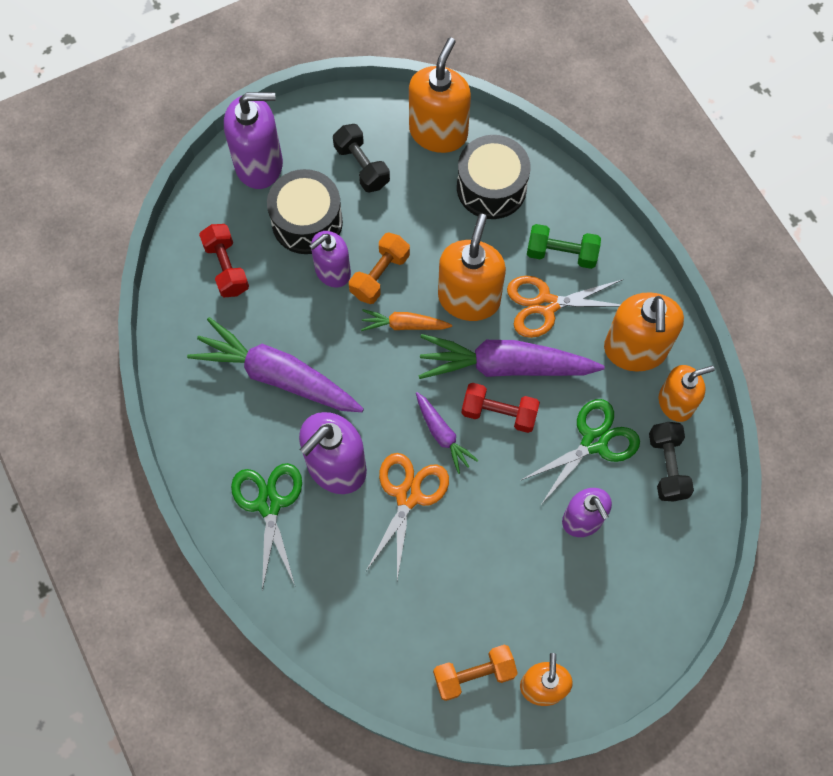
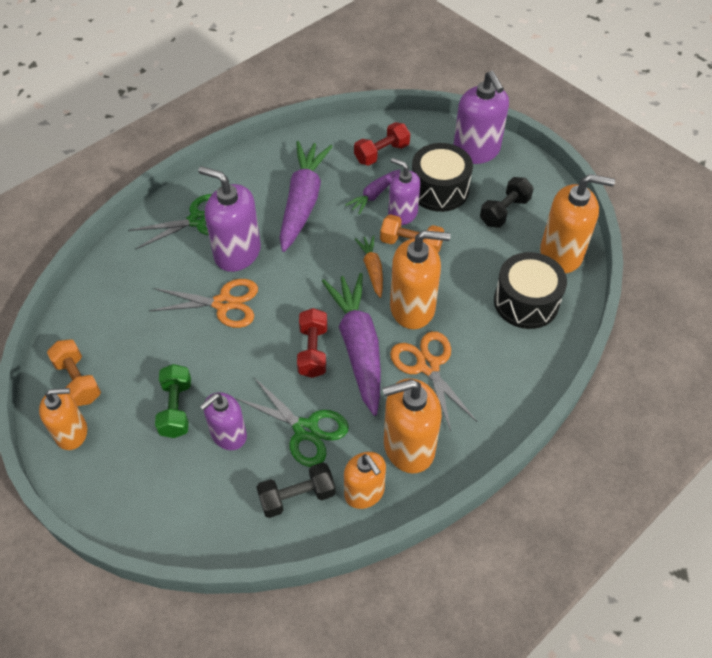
camera: 75 degrees right, 15 degrees down
purple carrot [416,392,478,474] -> purple carrot moved to [345,169,401,215]
green dumbbell [527,224,601,269] -> green dumbbell moved to [155,364,191,438]

